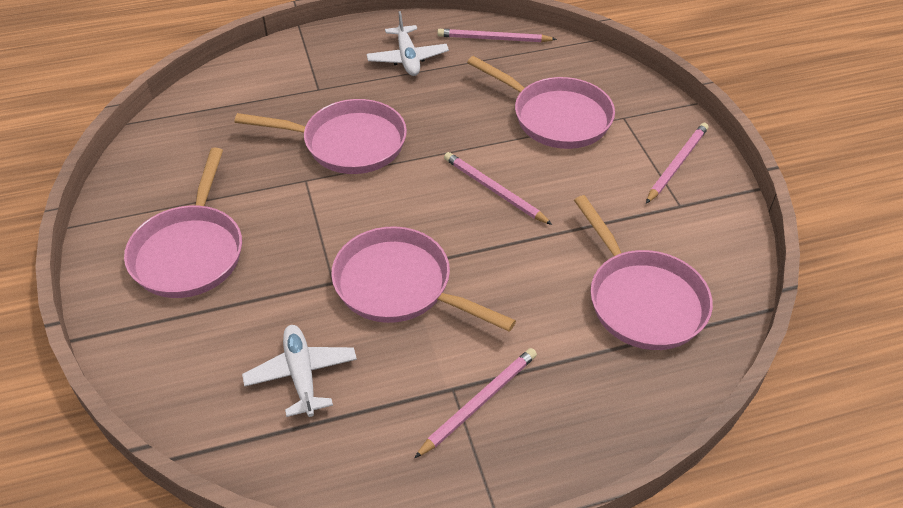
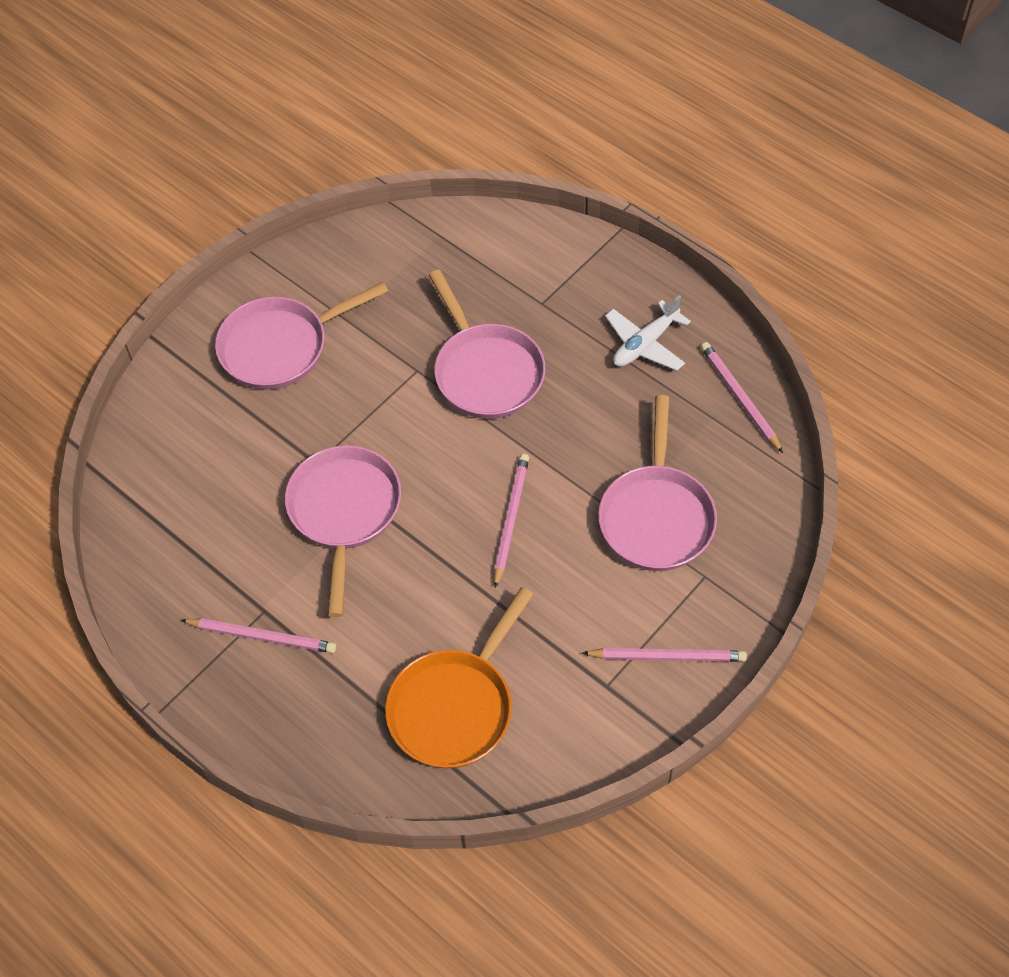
camera: 60 degrees right, 10 degrees up
white plane [242,325,357,417] -> none
pink pan [574,195,713,350] -> orange pan [385,587,534,769]

